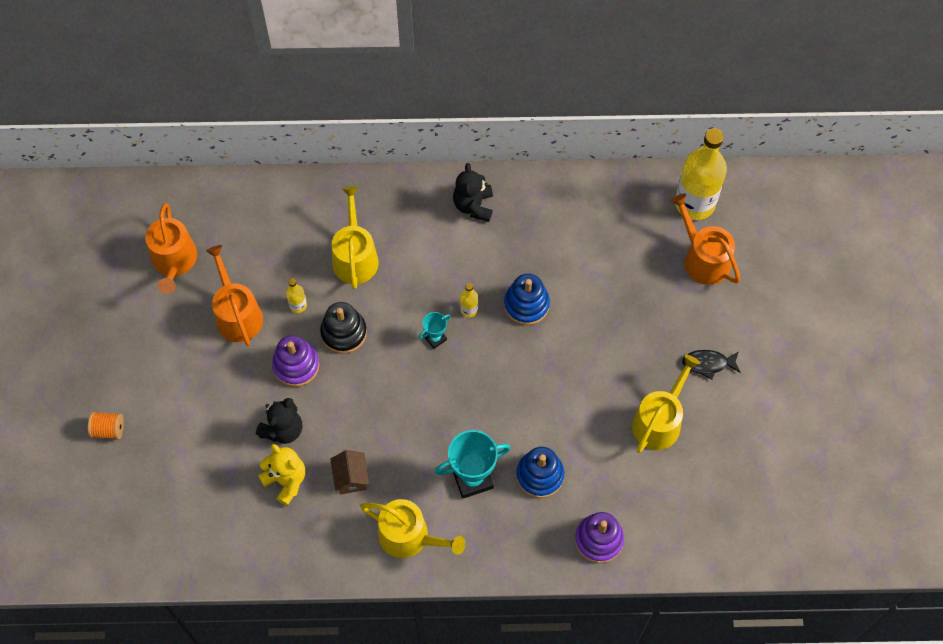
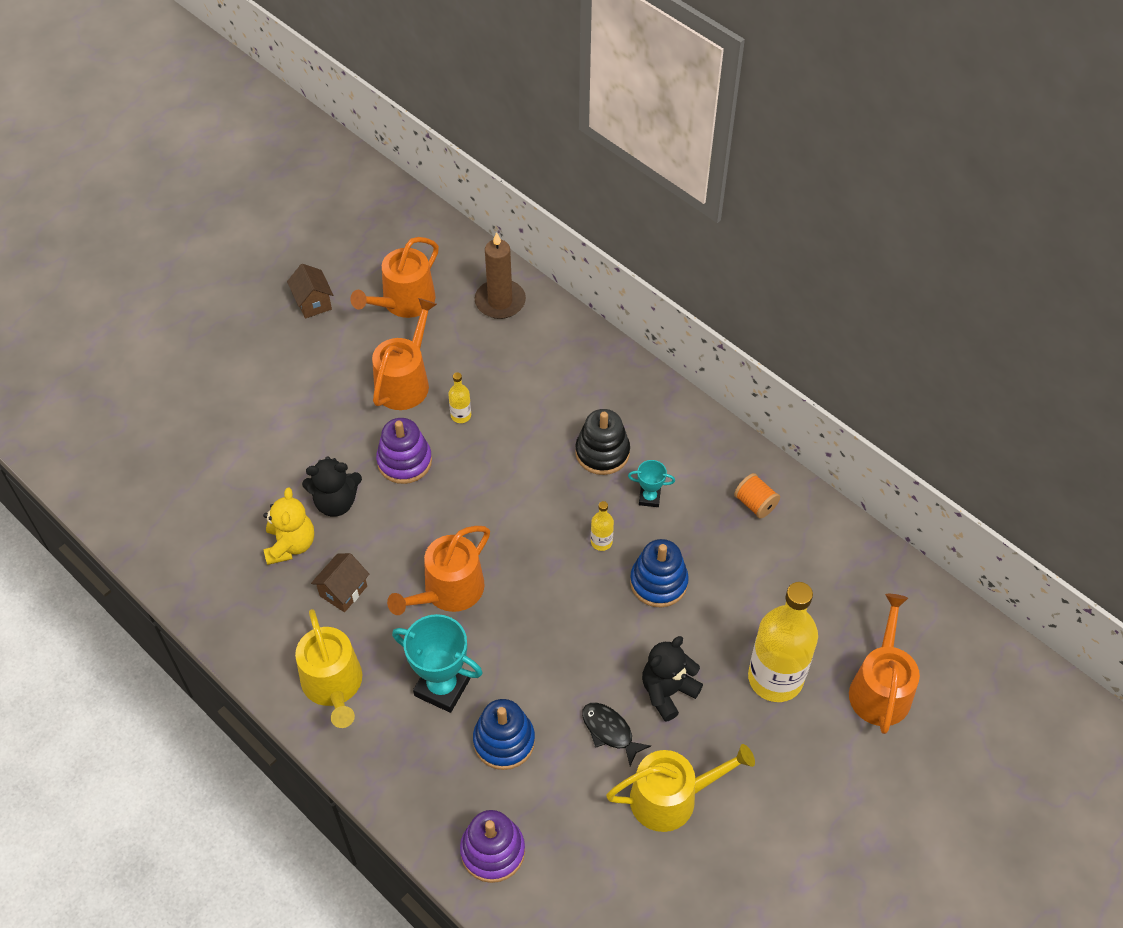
camera: 45 degrees right, 10 degrees down
orange spool [88,412,124,440] -> orange spool moved to [734,473,780,519]
black stacking toy [320,302,367,354] -> black stacking toy moved to [575,409,630,475]
yellow watering can [331,186,379,289] -> none
turquoise trophy [419,312,451,349] -> turquoise trophy moved to [628,460,675,507]
black teddy bear [453,163,493,222] -> black teddy bear moved to [642,636,703,722]
yellow bottle [675,128,727,220] -> yellow bottle moved to [748,582,818,702]
black fish [682,350,741,380] -> black fish moved to [582,703,651,766]
none -> brown house [287,264,333,319]
none -> orange watering can [387,526,490,615]
none -> brown candle [475,232,526,319]

